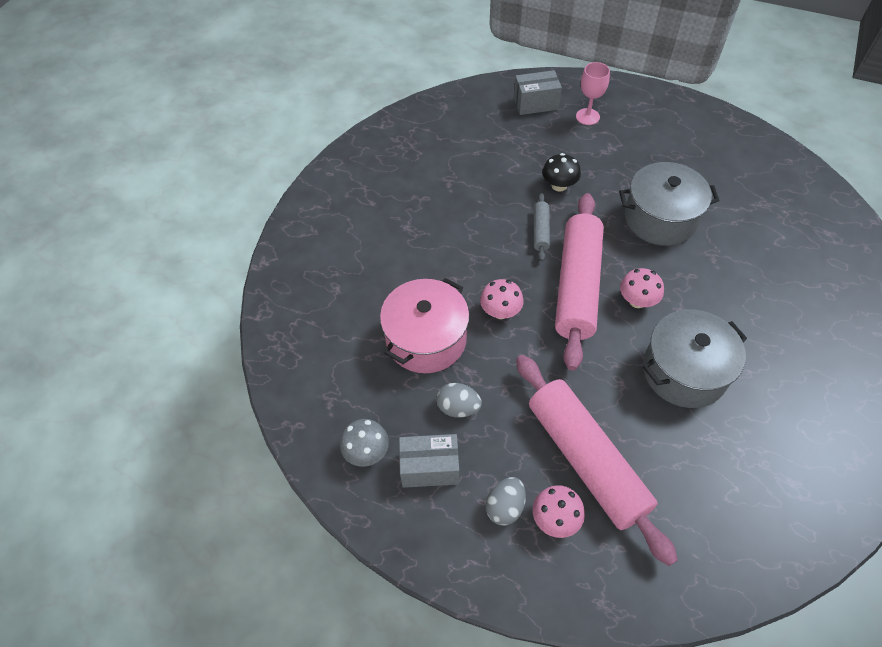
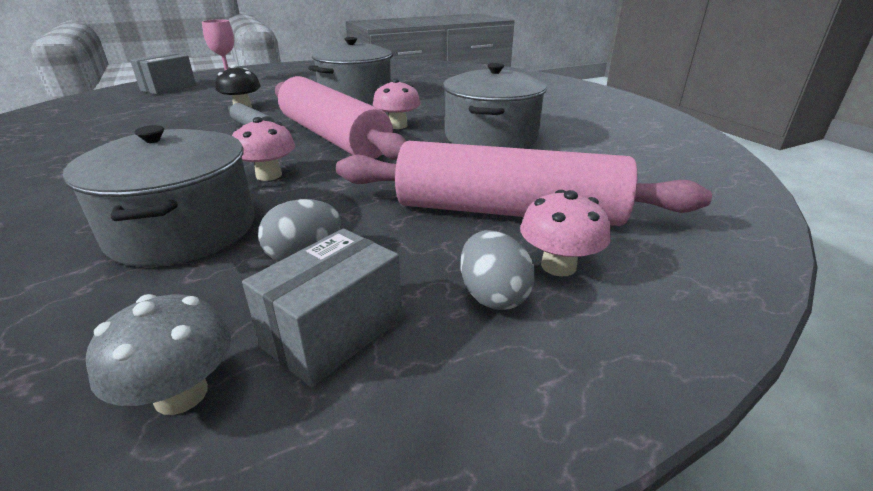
camera: 50 degrees left, 25 degrees down
pink pot [380,278,469,373] -> grey pot [63,125,255,267]

